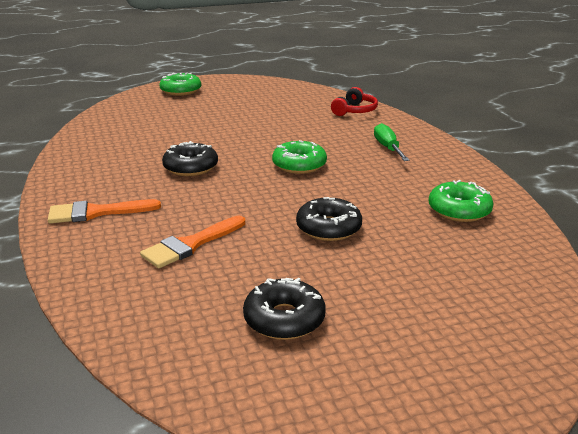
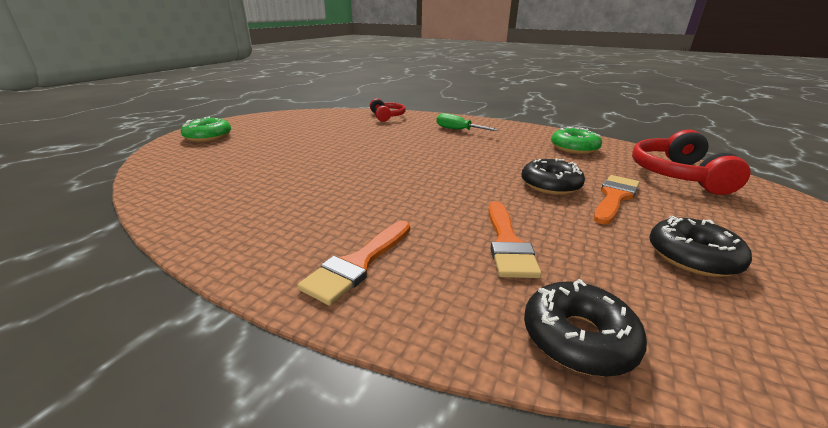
camera: 45 degrees left, 0 degrees up
black donut [162,141,218,176] -> black donut moved to [524,279,647,377]
green donut [272,140,327,174] -> none
none -> orange brush [594,175,640,224]
none -> red headphones [632,130,750,195]

